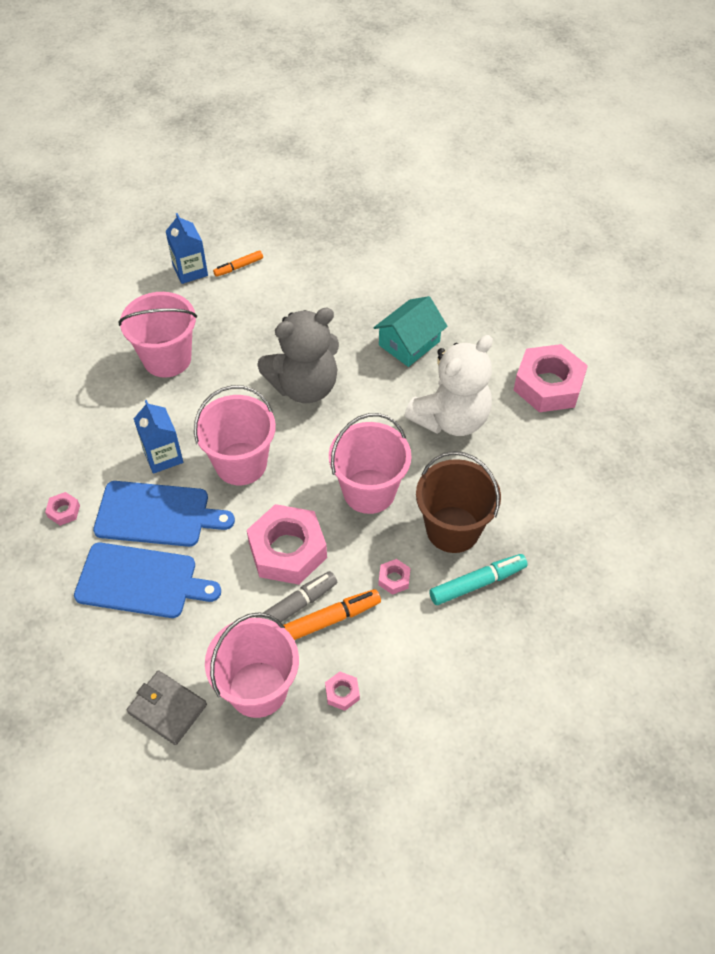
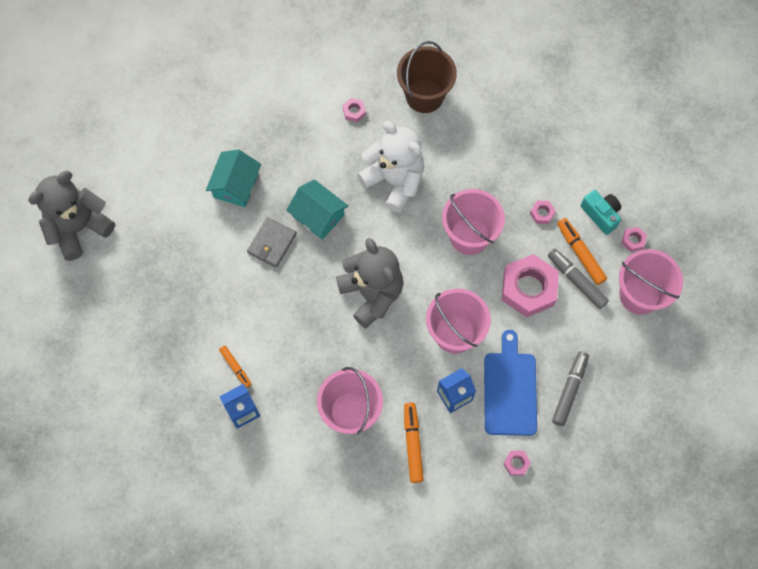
camera: 95 degrees left, 15 degrees up
blue cutting board [74,543,221,618] -> grey marker [552,351,589,426]
grey wallet [127,670,207,745] -> grey wallet moved to [247,217,297,268]
brown bucket [416,451,501,553] -> brown bucket moved to [397,41,457,113]
turquoise marker [429,554,528,605] -> none
pink nut [514,344,588,412] -> pink nut [343,98,366,122], size x0.42
none -> grey teddy bear [28,171,115,261]
none -> turquoise house [206,149,261,207]
none -> orange marker [404,402,424,483]
none -> turquoise camera [581,190,621,235]

